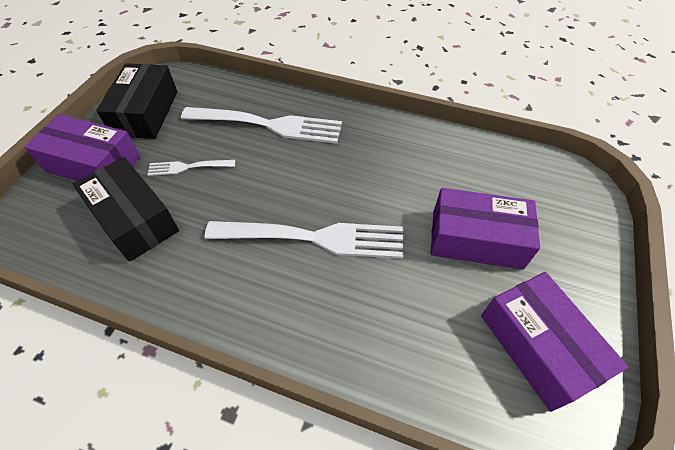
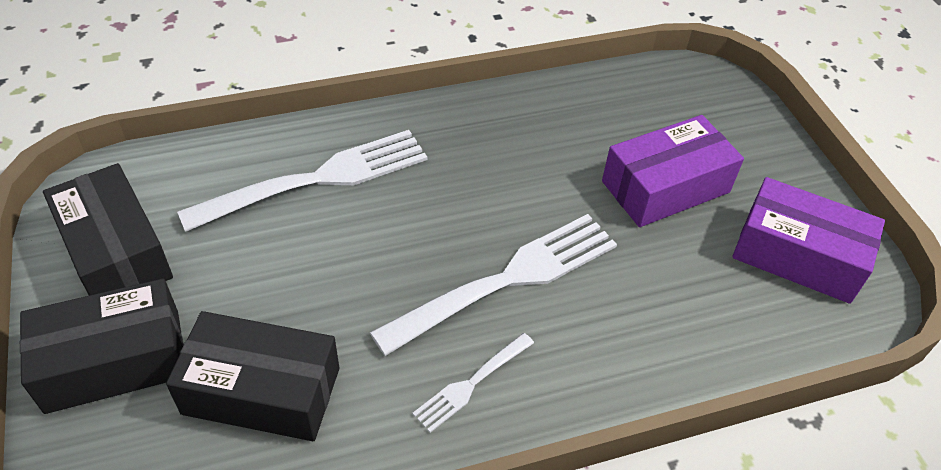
camera: 40 degrees left, 5 degrees down
purple box [24,114,141,181] -> black box [20,279,184,414]
white fork [147,160,235,176] -> white fork moved to [412,333,534,433]

